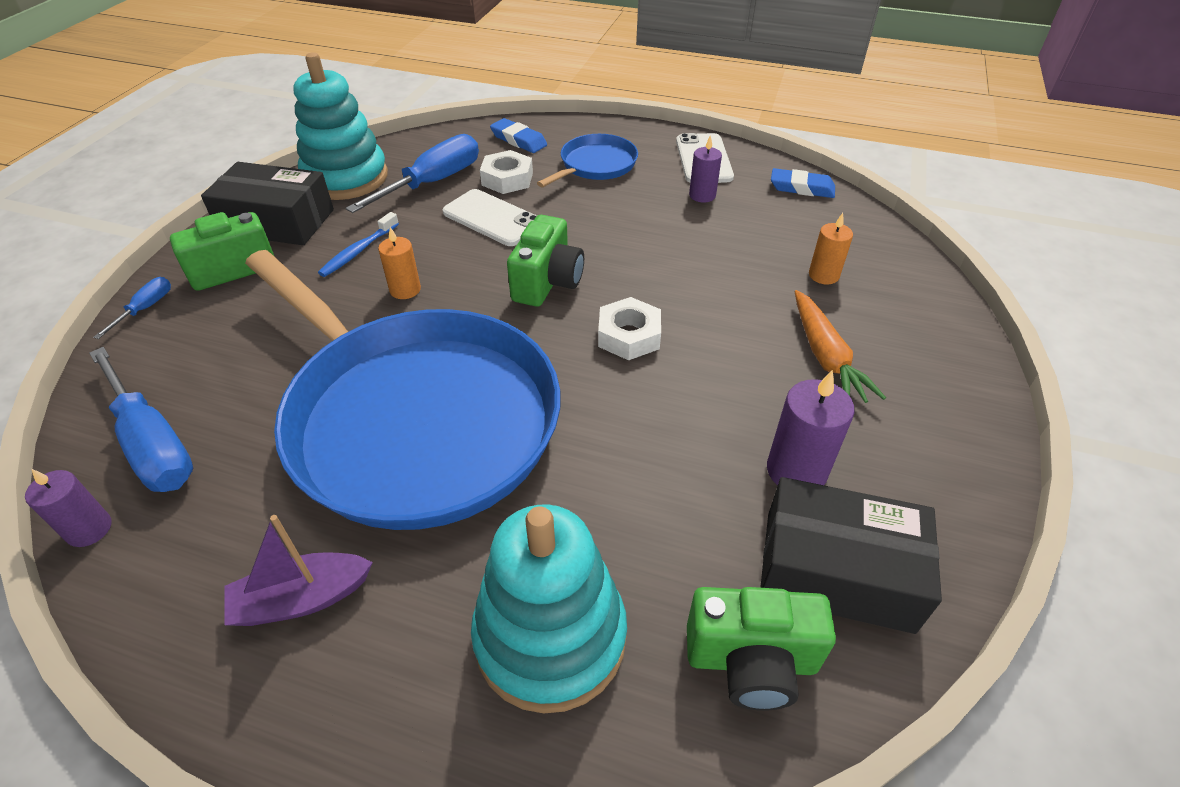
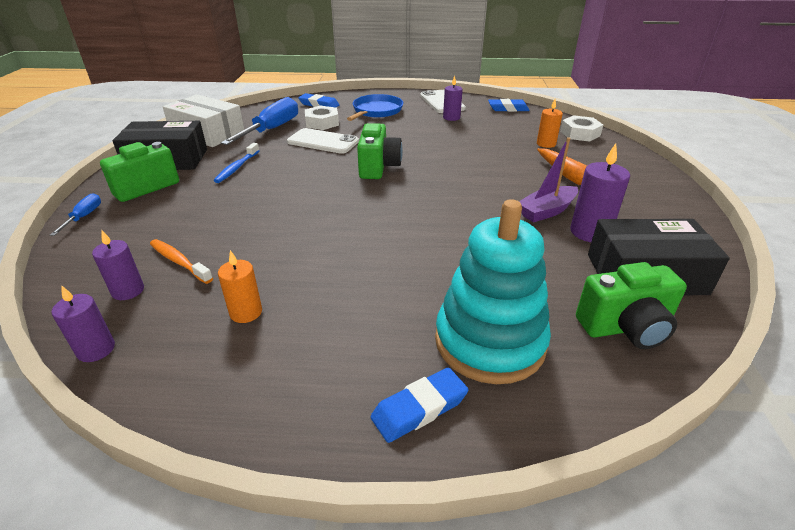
camera: 15 degrees left, 10 degrees down
blue screwdriver [89,347,193,492] -> purple candle [92,230,144,300]
purple boat [225,515,373,626] -> purple boat moved to [519,137,578,223]
blue pan [245,250,561,530] -> none
turquoise stacking toy [293,52,388,200] -> white box [163,94,244,147]
orange candle [378,227,421,299] -> orange candle moved to [218,250,262,323]
white nut [598,297,661,360] -> white nut moved to [560,115,603,142]
none -> orange toothbrush [150,239,213,284]
none -> blue eraser [371,368,469,443]

